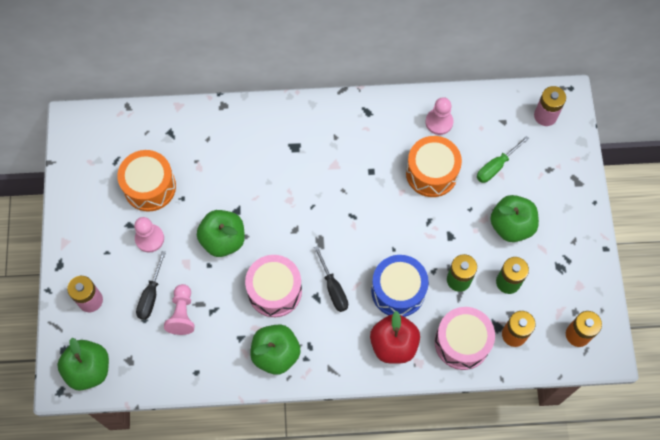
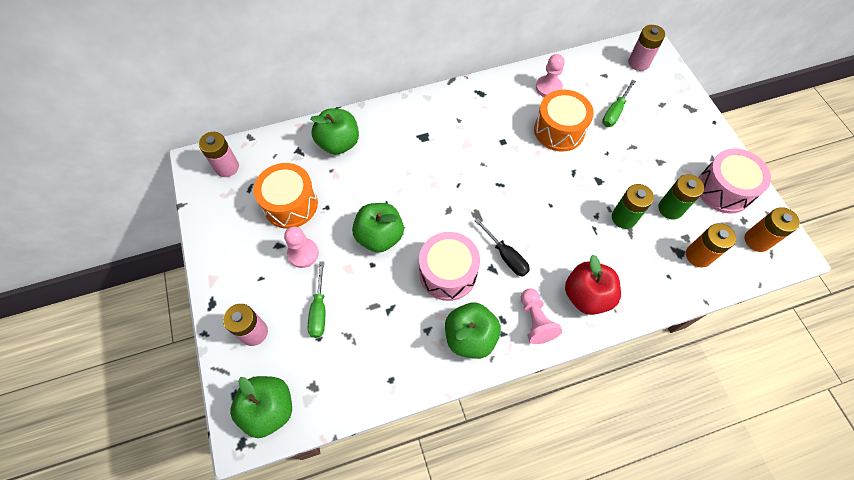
camera: 15 degrees left, 5 degrees down
black screwdriver [136,251,166,320] -> green screwdriver [308,261,325,338]
pink pawn [164,284,195,335] -> pink pawn moved to [521,289,562,344]
blue drum [371,255,429,317] -> none
pink drum [435,307,495,370] -> pink drum moved to [698,149,771,214]
green apple [490,195,539,242] -> green apple moved to [310,108,359,155]
none -> pink battery [199,132,239,177]

